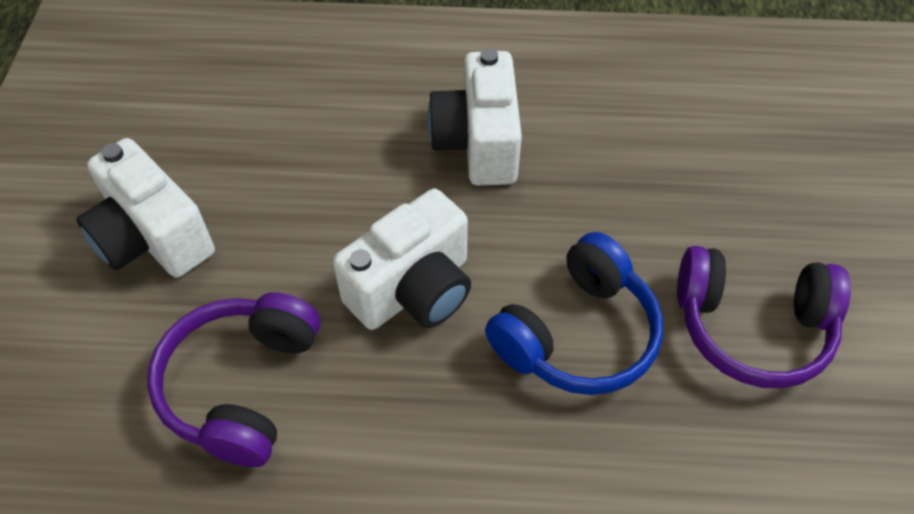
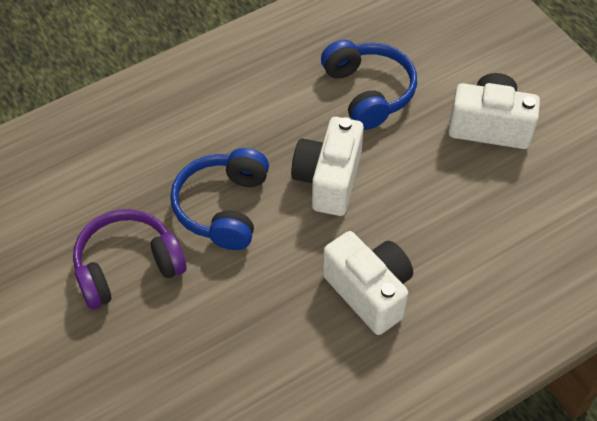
camera: 145 degrees right, 0 degrees up
purple headphones [147,292,320,467] -> blue headphones [321,40,417,130]

